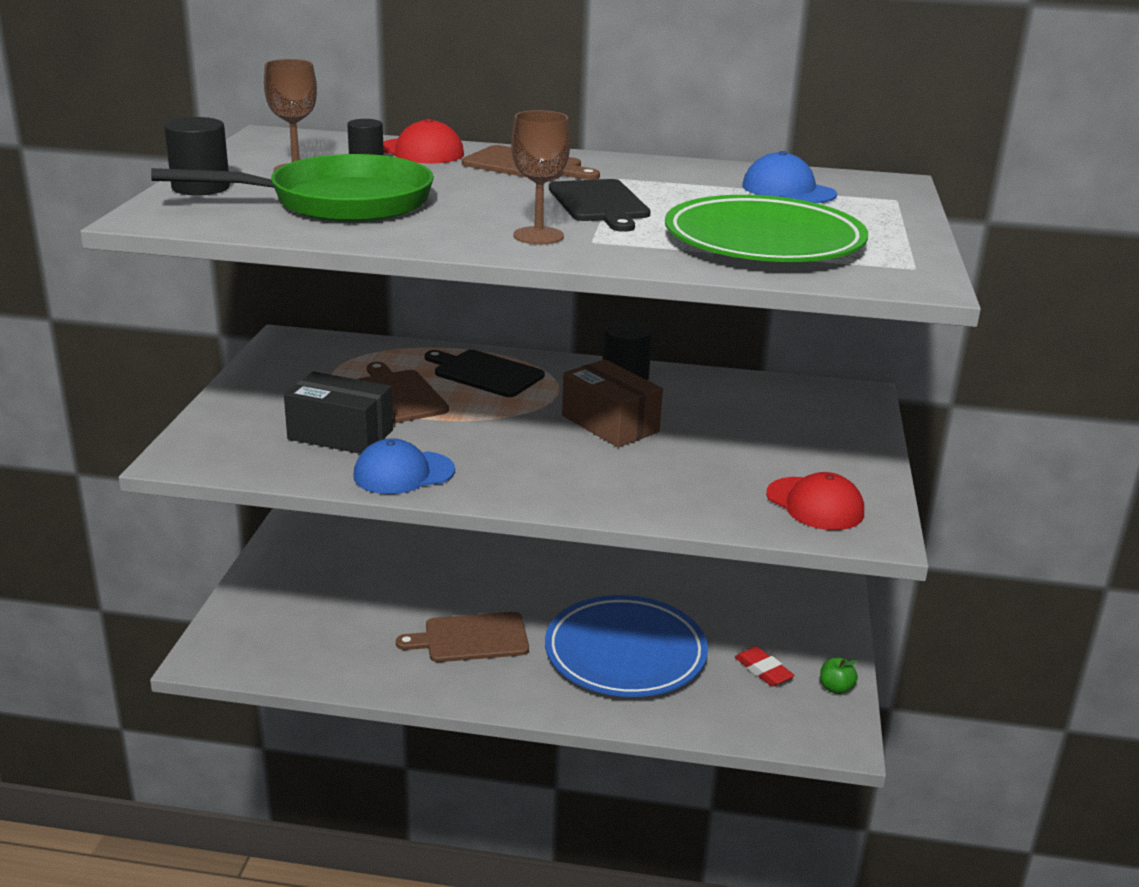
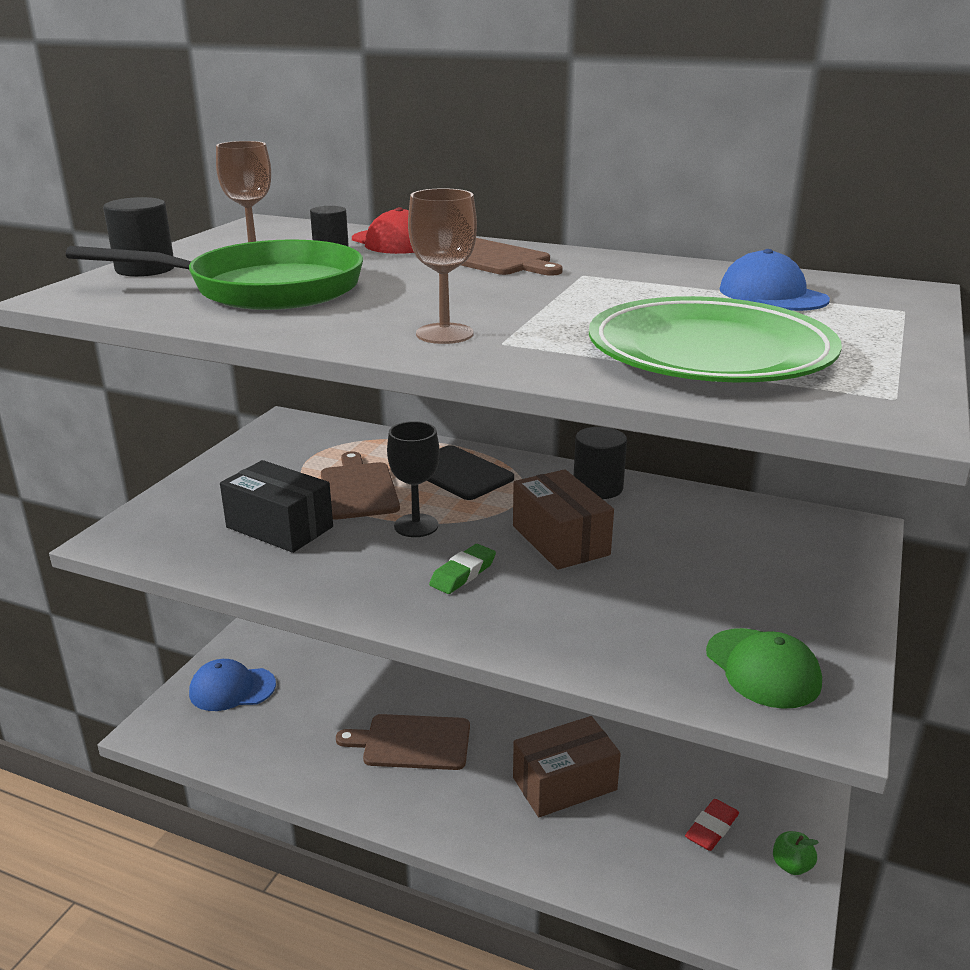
camera: 15 degrees right, 0 degrees up
blue cap [353,438,455,494] -> blue cap moved to [189,659,276,711]
blue plate [545,595,708,697] -> brown box [513,716,621,817]
black cutting board [549,179,650,232] -> none
red eraser [735,646,795,687] -> red eraser turned 60 degrees clockwise [685,799,739,851]
red cap [766,472,864,530] -> green cap [706,628,822,709]
none -> black goblet [387,421,440,537]
none -> green eraser [429,544,496,594]

